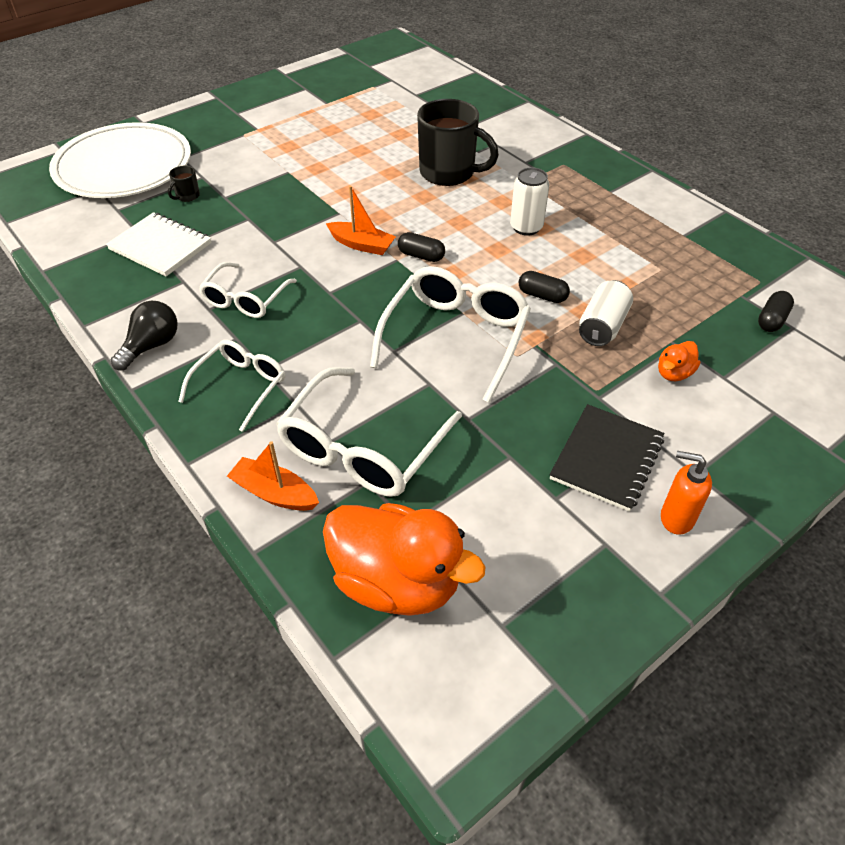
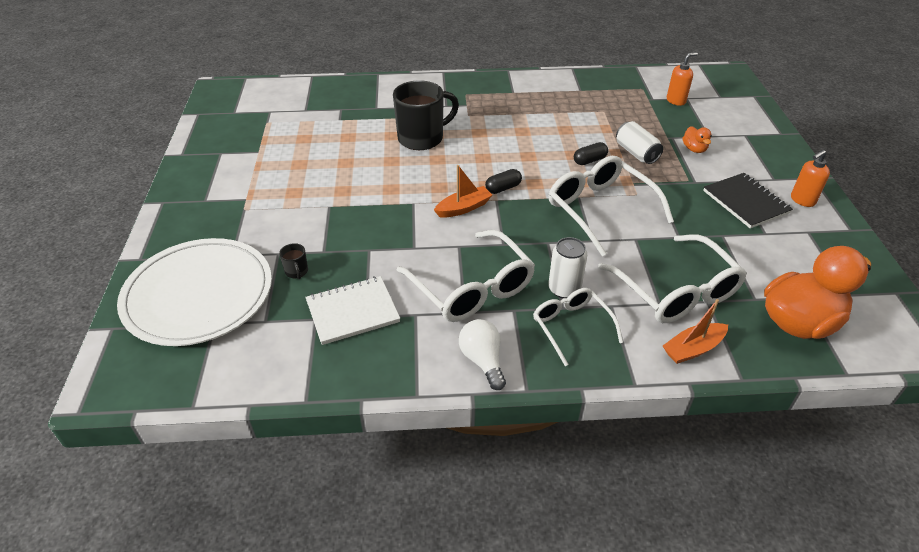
camera: 55 degrees left, 5 degrees down
black light bulb [111,301,178,370] -> white light bulb [459,319,506,390]
white glasses [199,262,297,318] -> white glasses [397,230,535,322], size x1.63
white can [510,167,549,236] -> white can moved to [548,237,587,298]
black capsule [758,291,794,332] -> orange soap dispenser [667,52,698,106]

